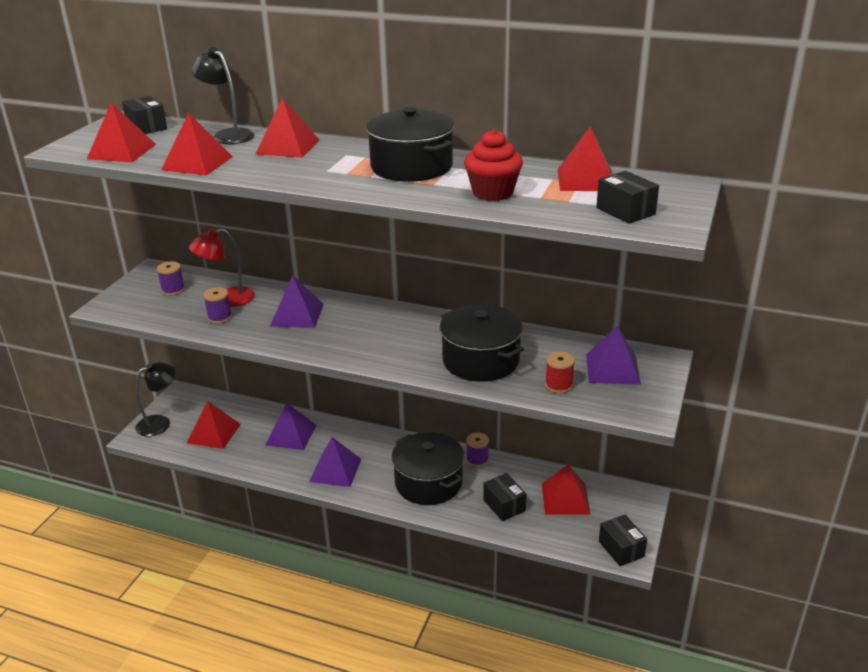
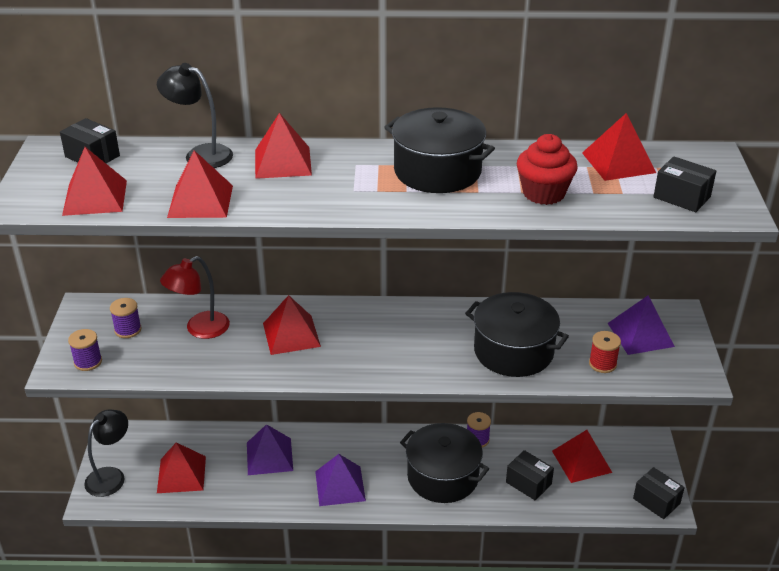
camera: 20 degrees left, 5 degrees up
purple spool [203,287,232,324] -> purple spool moved to [68,329,102,371]
purple pyramid [270,275,324,328] -> red pyramid [263,295,321,355]

